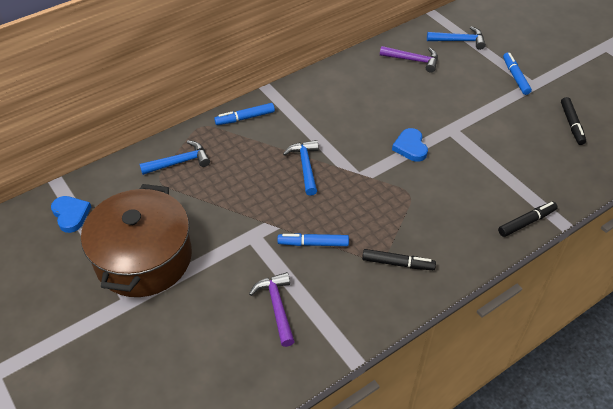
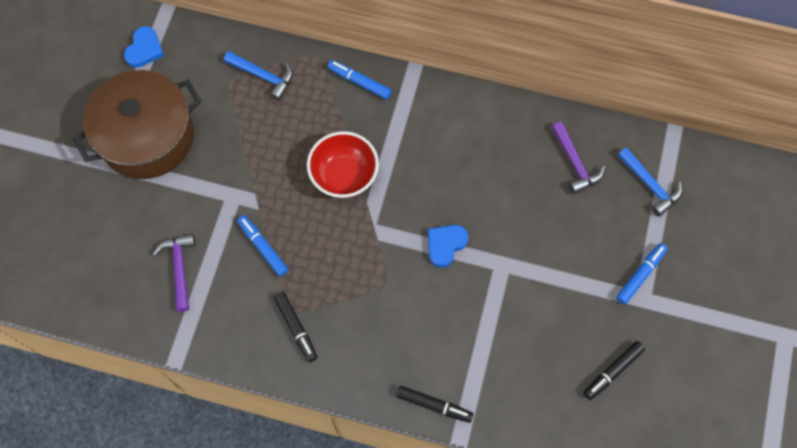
camera: 50 degrees right, 20 degrees up
purple hammer [249,272,295,347] -> purple hammer turned 45 degrees counterclockwise [153,234,195,312]
blue hammer [283,140,319,196] -> red bowl [307,131,379,198]

